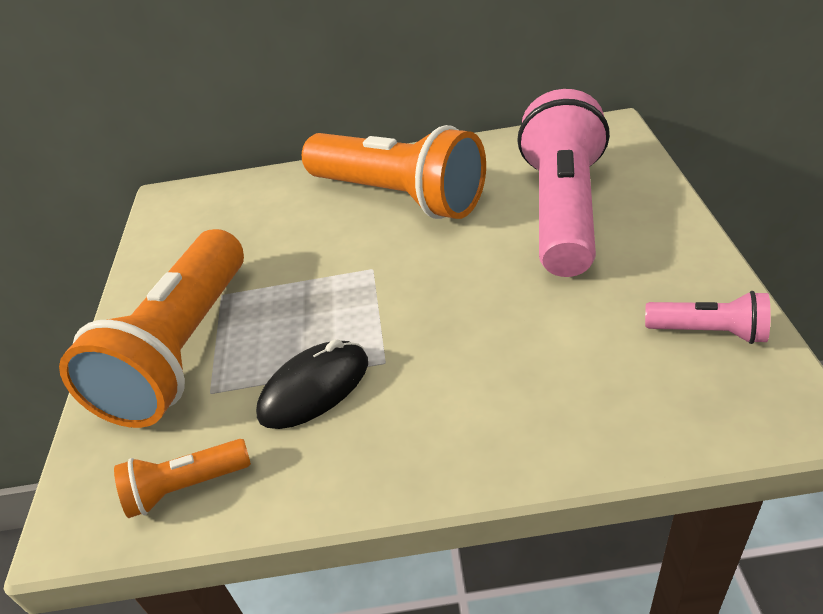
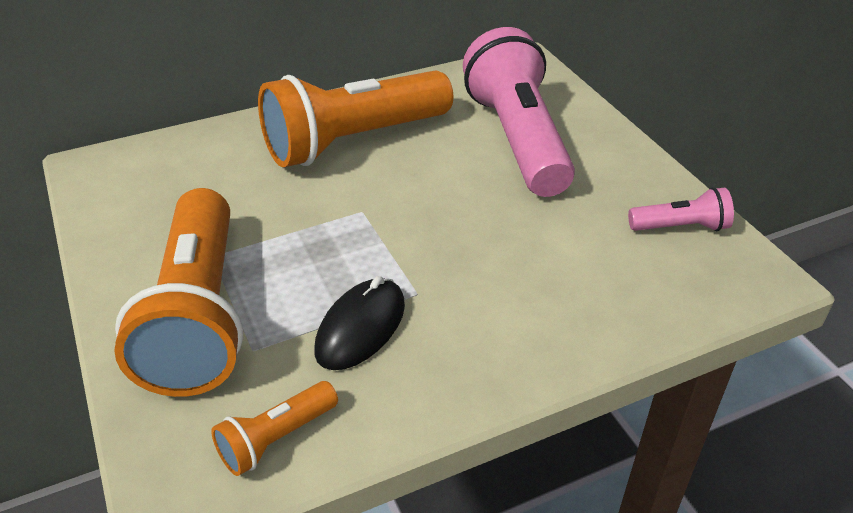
camera: 25 degrees left, 0 degrees up
orange flashlight [302,125,486,219] -> orange flashlight turned 135 degrees clockwise [258,70,454,167]

